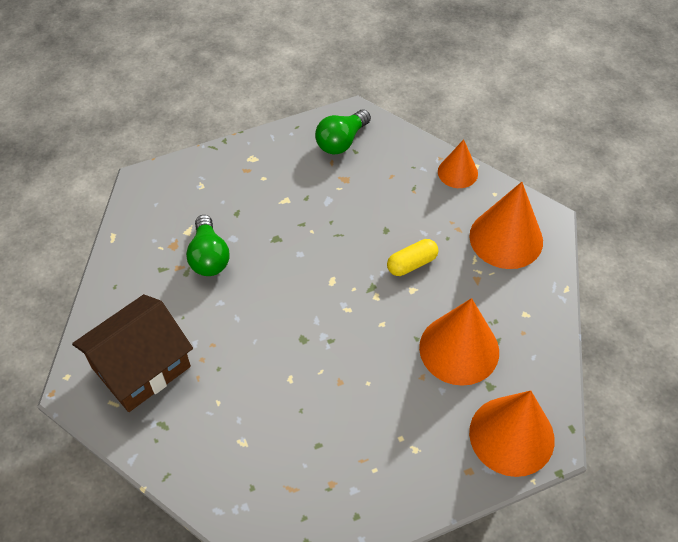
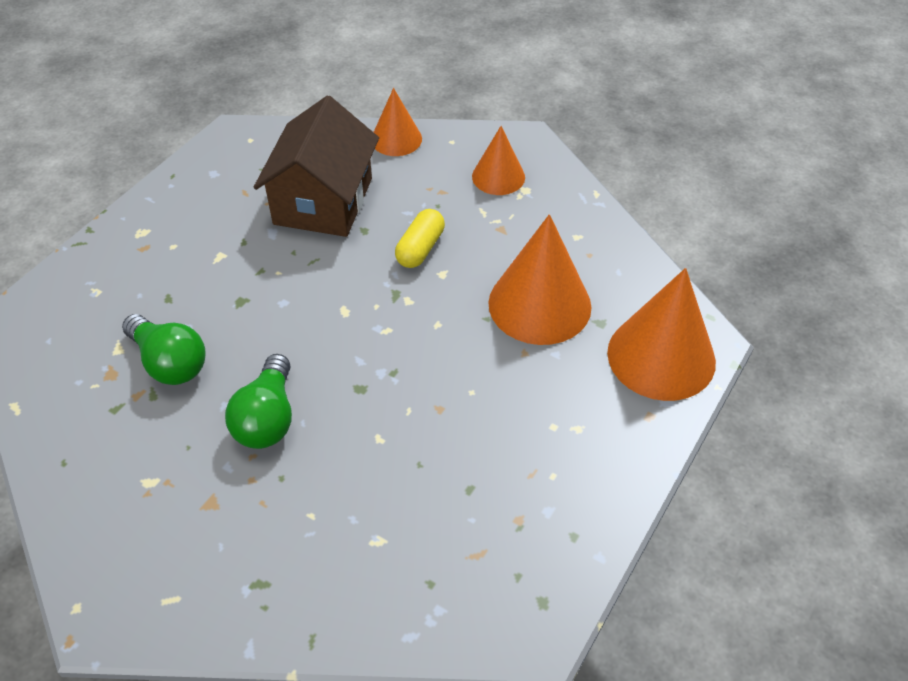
camera: 35 degrees left, 5 degrees down
brown house [72,294,193,412] -> brown house moved to [254,96,379,237]
green light bulb [315,110,371,154] -> green light bulb moved to [225,354,292,449]
orange cone [469,182,543,269] -> orange cone [472,126,525,195], size x0.58

